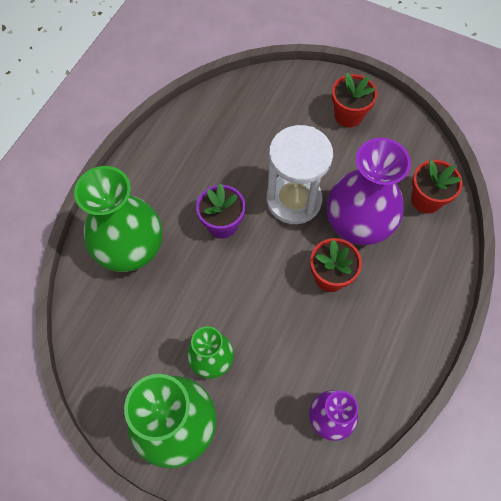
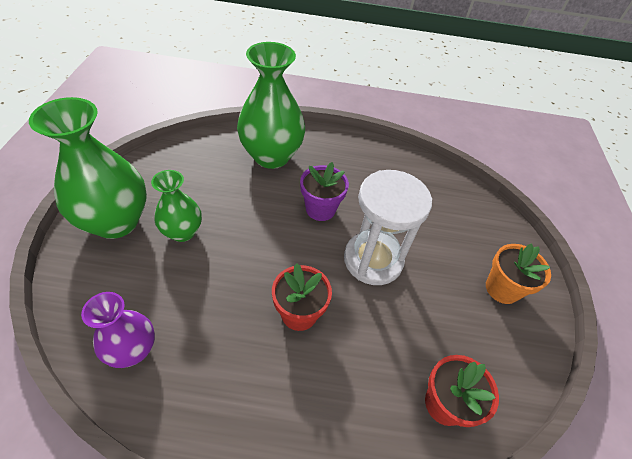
camera: 65 degrees right, 15 degrees down
purple vase [327,138,411,245] -> none
red flower pot [332,73,377,128] -> orange flower pot [486,243,551,304]

